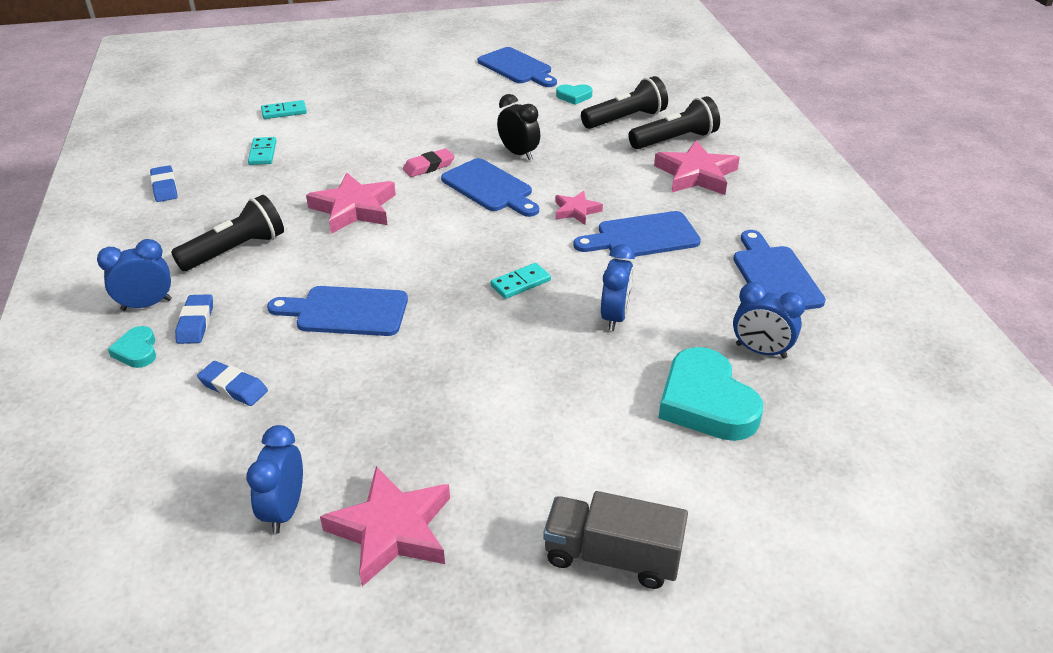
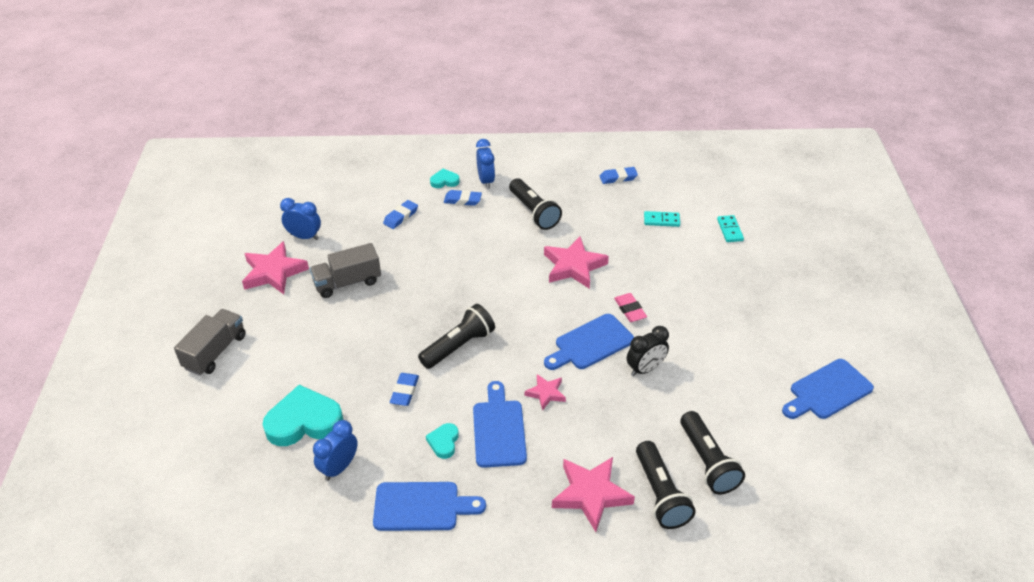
camera: 100 degrees right, 5 degrees up
blue cutting board [267,286,408,336] -> none
turquoise domino [490,263,551,299] -> black flashlight [418,304,495,369]
turquoise heart [556,84,592,105] -> turquoise heart moved to [426,423,459,459]
blue clock [601,244,635,331] -> blue eraser [390,373,419,406]
none -> grey truck [310,243,381,298]

